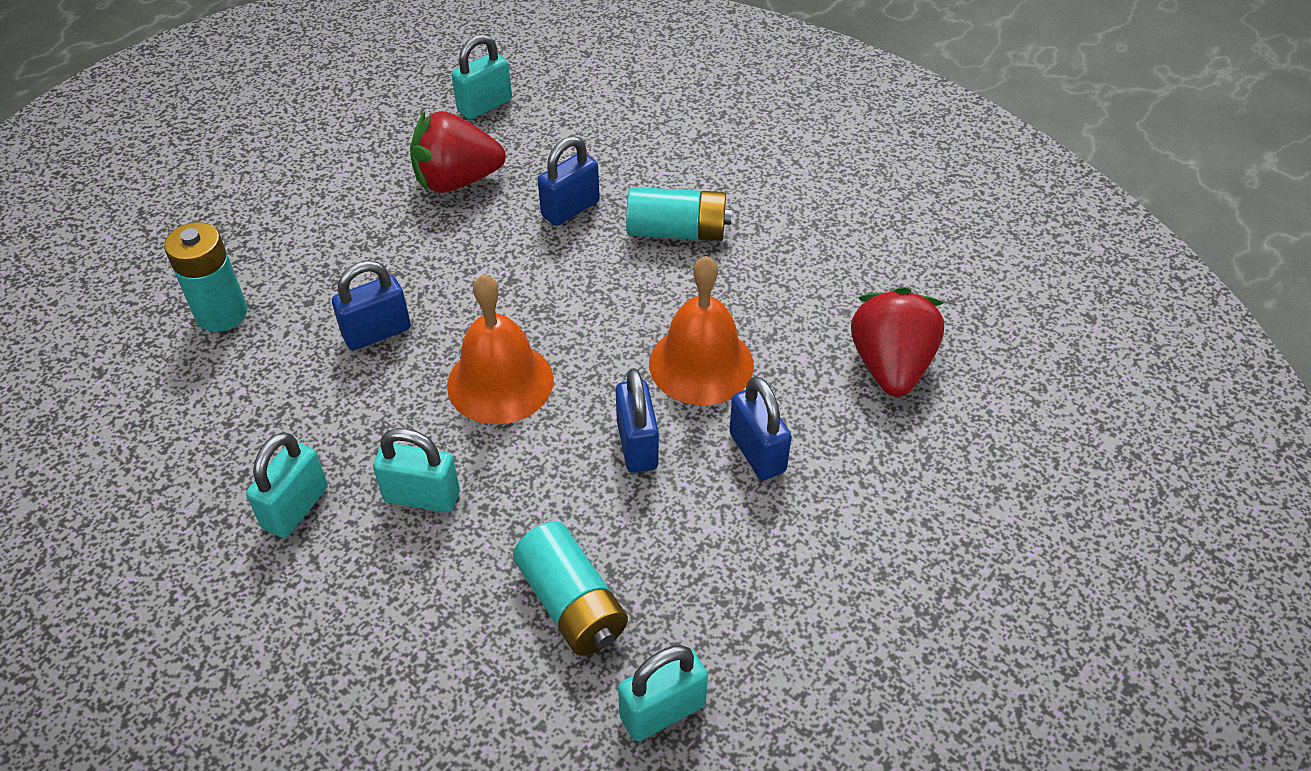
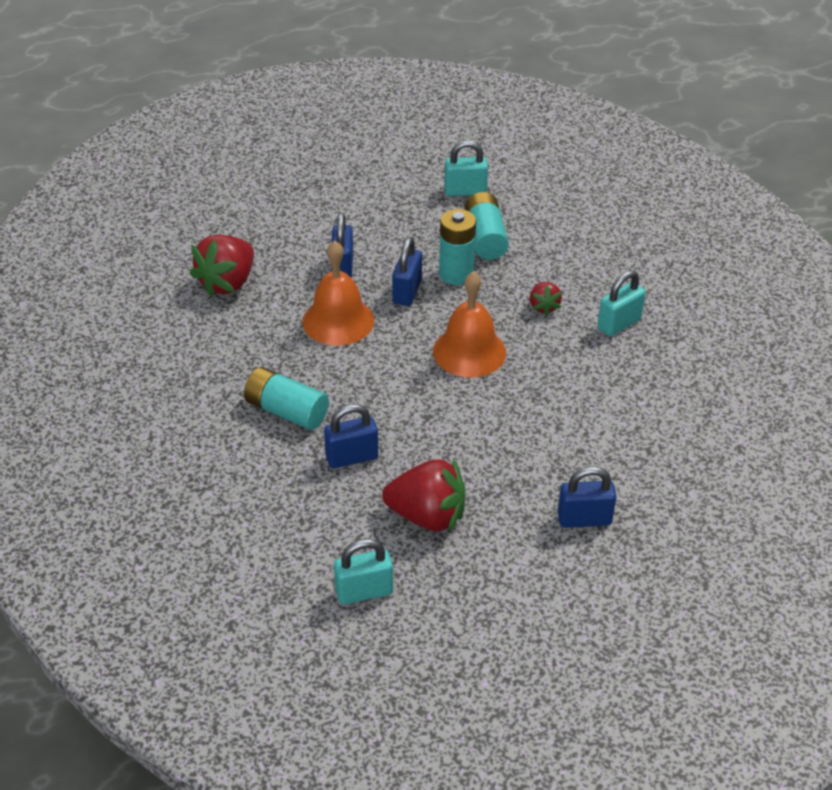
camera: 155 degrees left, 5 degrees down
turquoise battery [164,222,247,332] -> turquoise battery moved to [439,209,476,285]
blue padlock [332,261,411,350] -> blue padlock moved to [558,466,617,528]
turquoise padlock [373,428,460,513] -> red strawberry [530,282,562,316]

